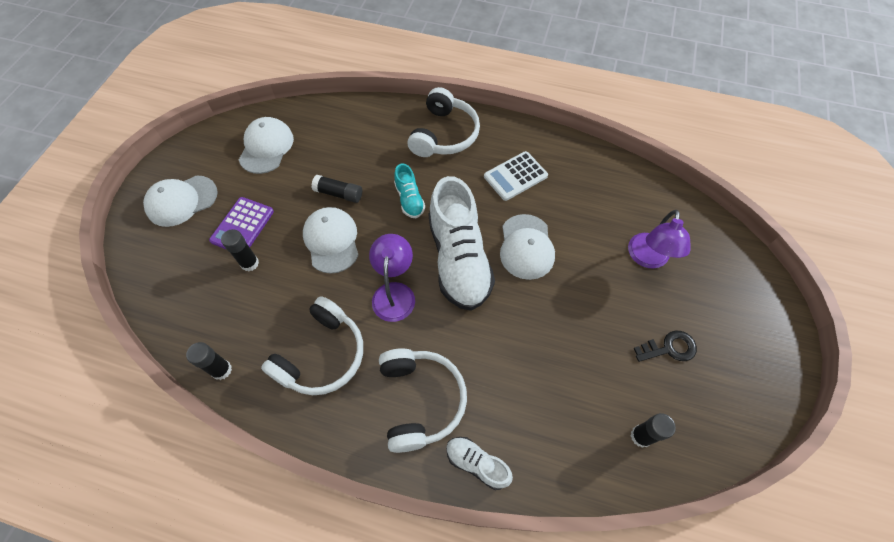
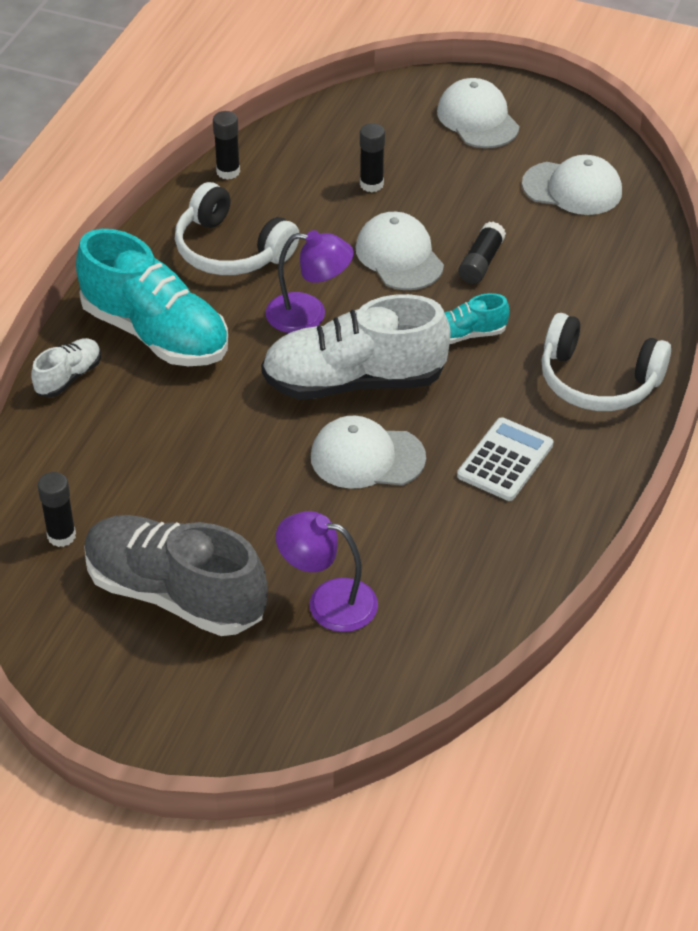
camera: 95 degrees right, 15 degrees down
purple calculator [209,197,274,250] -> none
white cap [303,207,359,274] -> white cap turned 105 degrees counterclockwise [356,212,444,290]
white headphones [379,348,467,453] -> turquoise shoe [76,229,228,366]
white calculator [484,151,548,201] -> white calculator turned 60 degrees clockwise [457,417,554,501]
black key [634,331,697,362] -> grey shoe [84,515,267,636]

